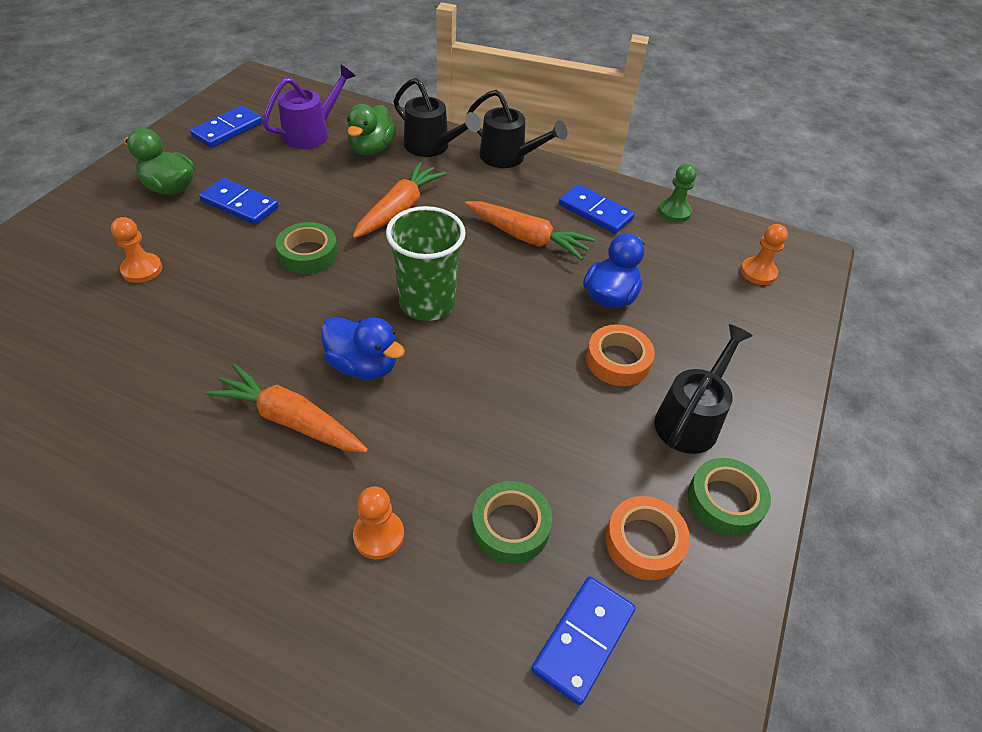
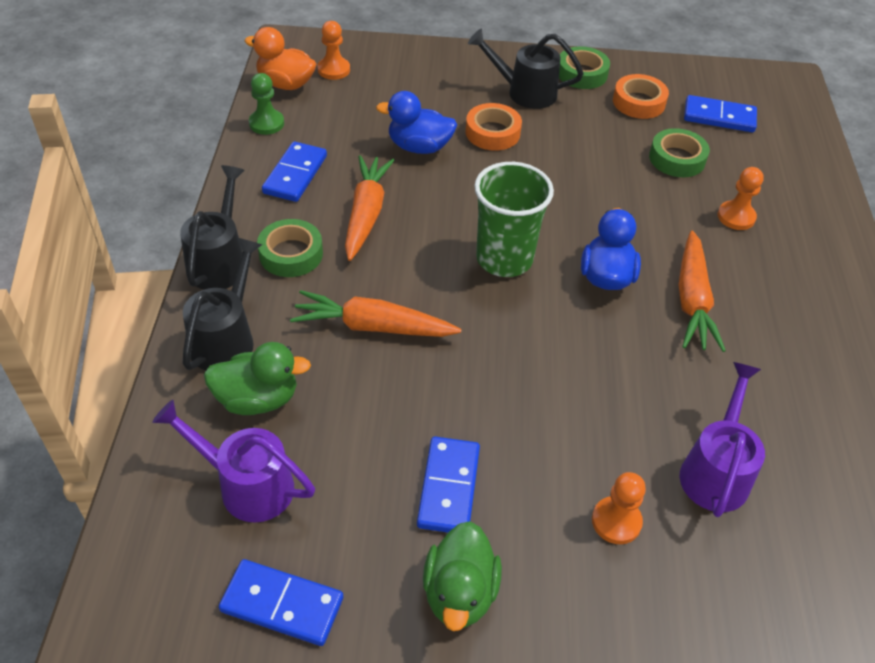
camera: 110 degrees left, 0 degrees up
green tape [276,222,338,274] -> green tape moved to [257,219,323,277]
none -> orange duck [245,27,316,90]
none -> purple watering can [679,362,765,517]

